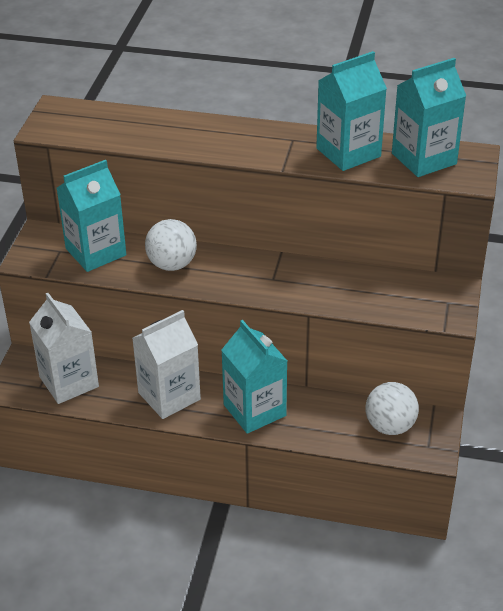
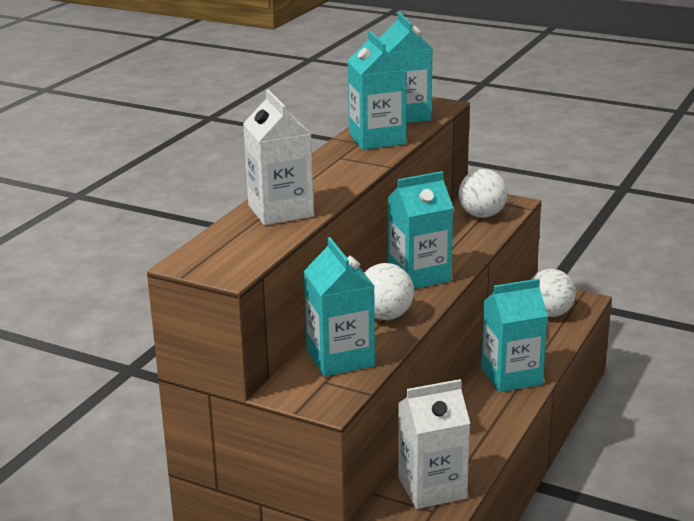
camera: 75 degrees left, 15 degrees down
white carton [133,310,201,419] -> white carton moved to [243,89,314,225]
none -> turquoise carton [388,171,453,289]
none -> white ball [459,169,508,218]

